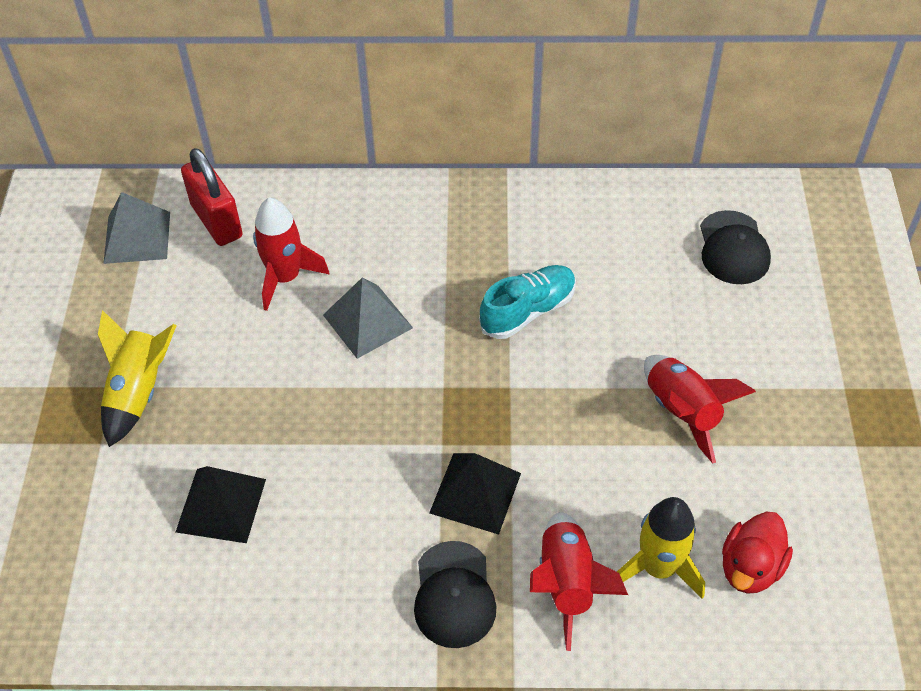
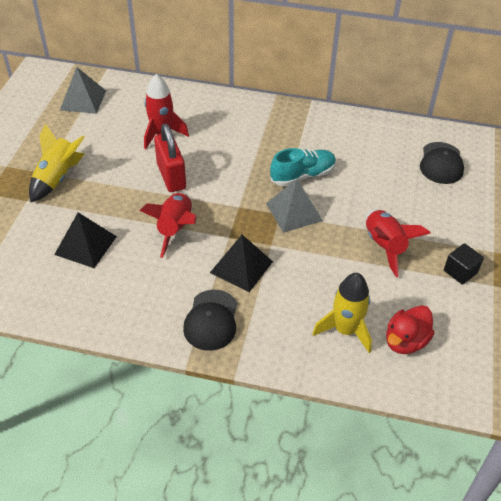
camera: 10 degrees right, 5 degrees down
red padlock [181,148,243,246] -> red padlock moved to [154,124,186,192]
grey pyramid [323,277,413,359] -> grey pyramid moved to [266,179,323,233]
red rocket [530,512,628,651] -> red rocket moved to [139,192,197,258]
none -> black cube [444,243,484,285]

